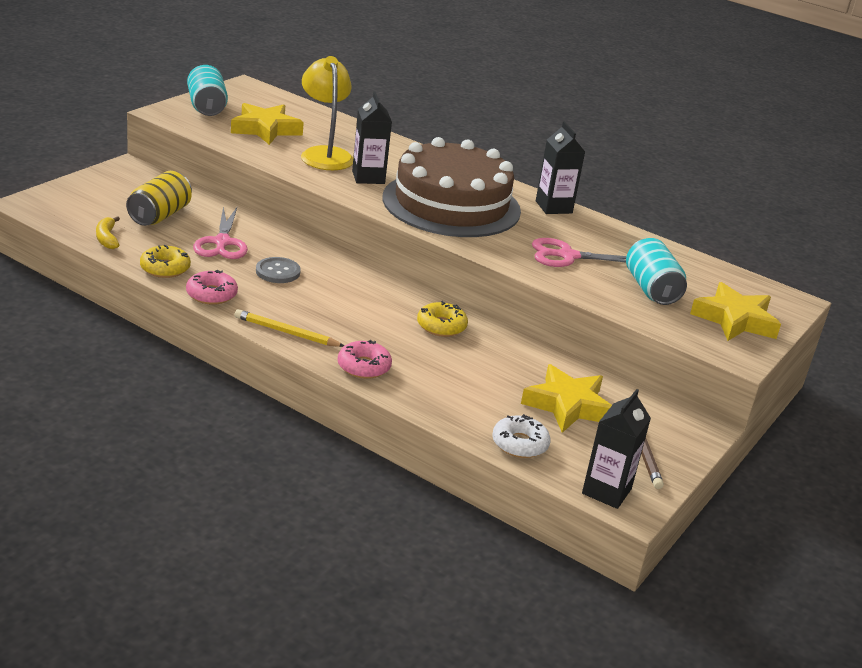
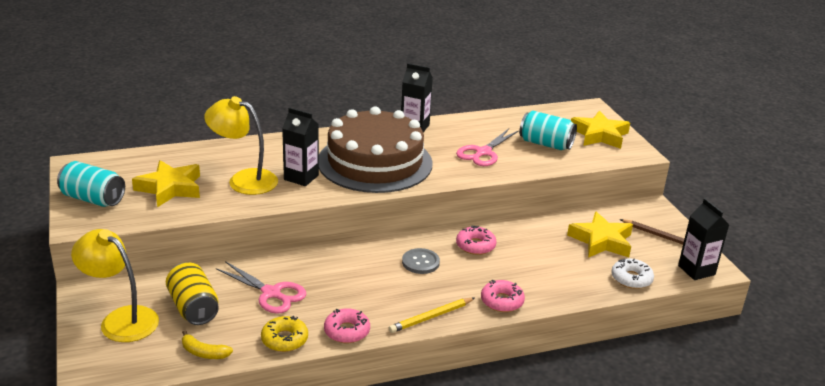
camera: 50 degrees left, 0 degrees up
grey button [256,257,301,283] -> grey button moved to [402,248,440,274]
yellow donut [417,301,468,337] -> pink donut [456,225,497,255]
none -> yellow lamp [71,229,159,342]

